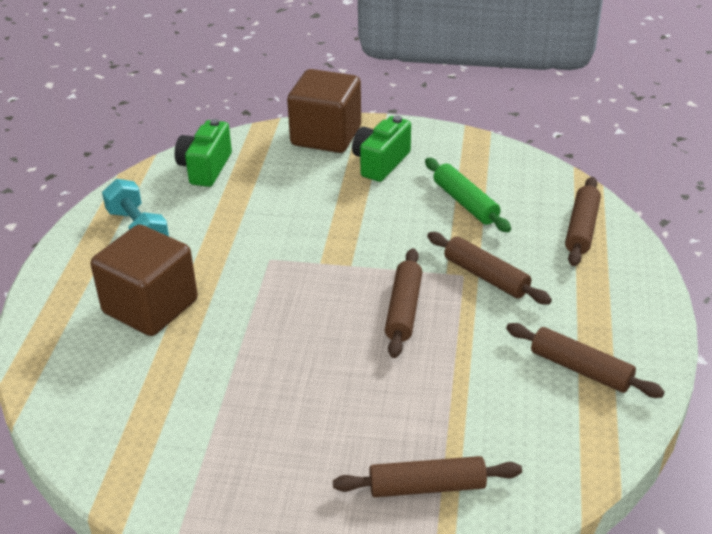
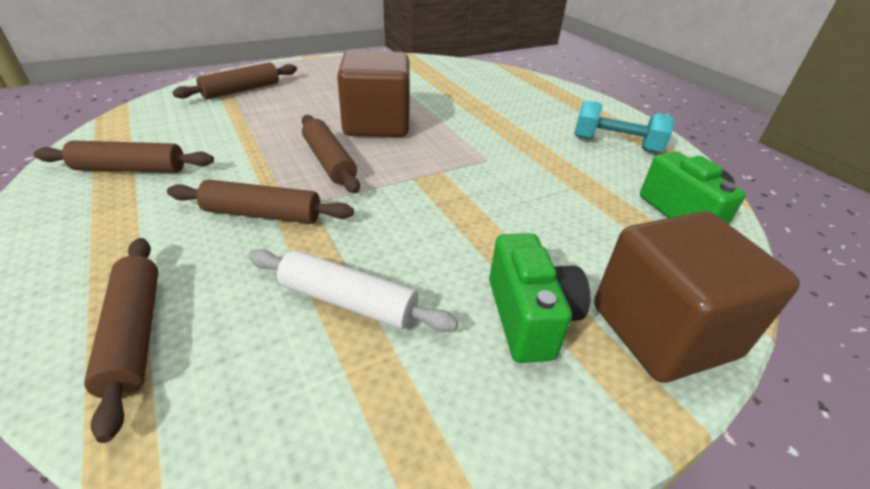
camera: 140 degrees right, 0 degrees up
brown cube [91,224,198,336] -> brown cube moved to [337,50,409,137]
green rolling pin [425,158,511,232] -> white rolling pin [248,249,458,332]

